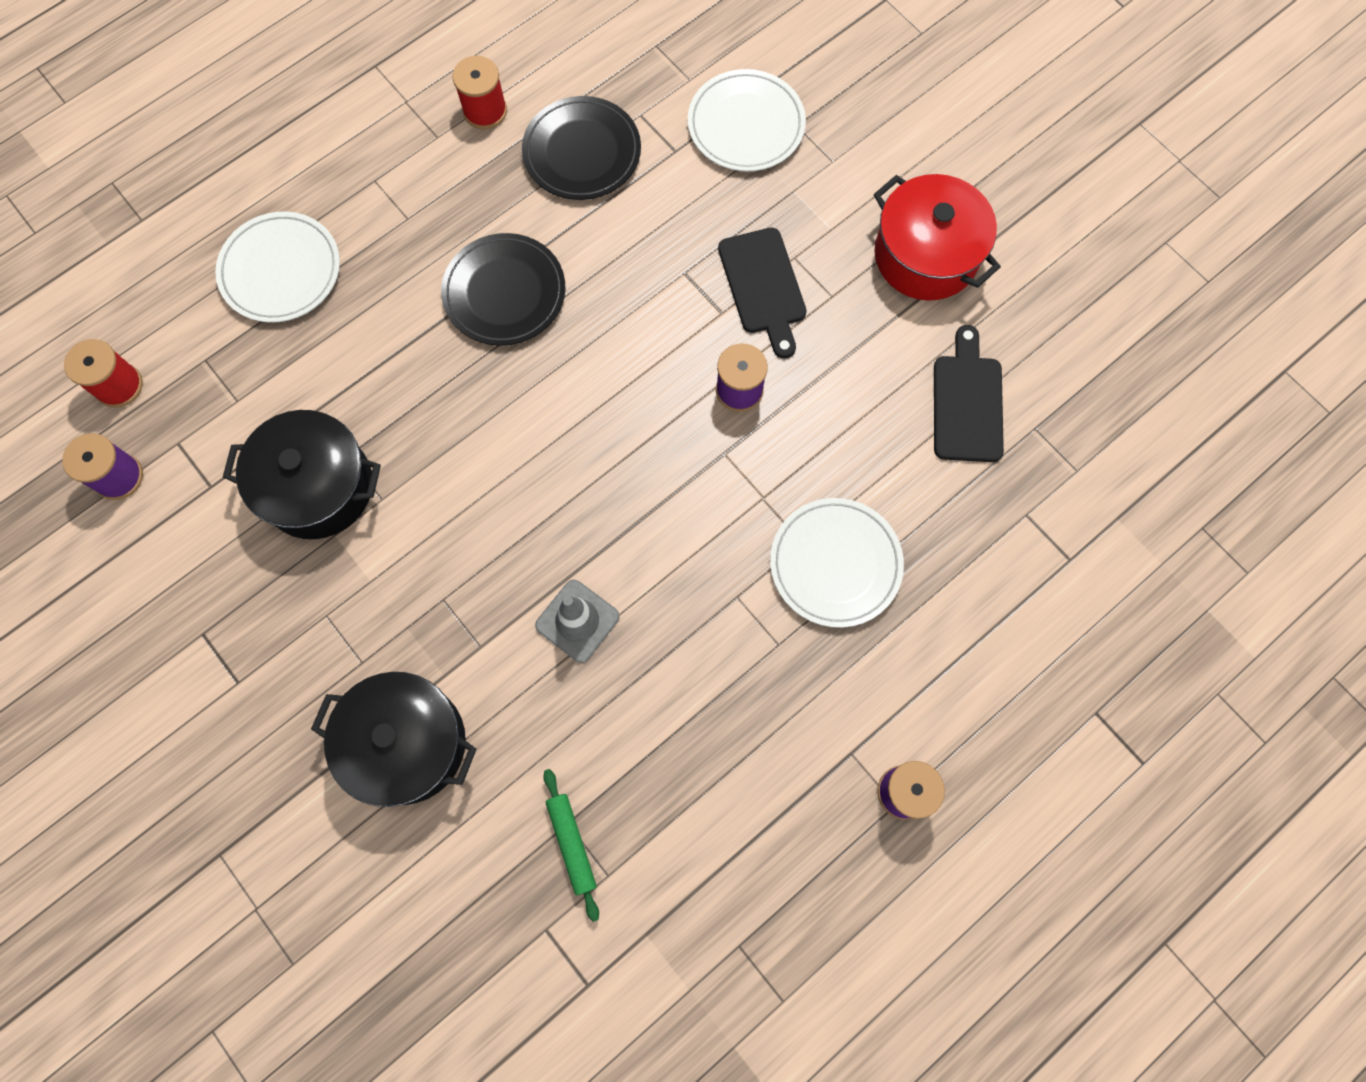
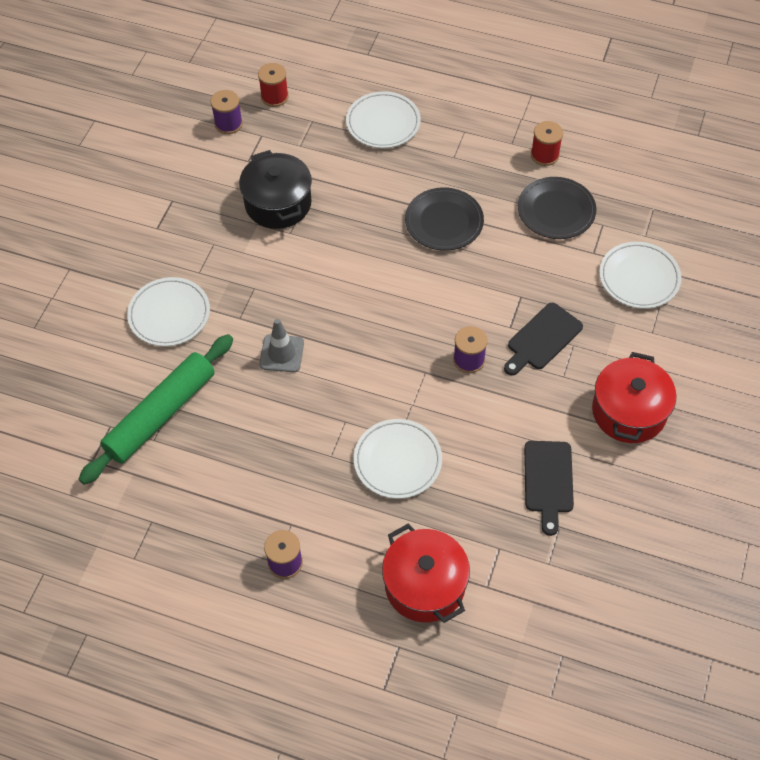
camera: 60 degrees right, 15 degrees down
black pot [311,672,477,807] -> white plate [127,277,210,346]
green rolling pin [543,769,599,922] -> green rolling pin [79,334,233,485], size x2.26
black cutting board [934,325,1004,462] -> black cutting board turned 120 degrees clockwise [524,441,574,536]
none -> red pot [382,523,470,623]

